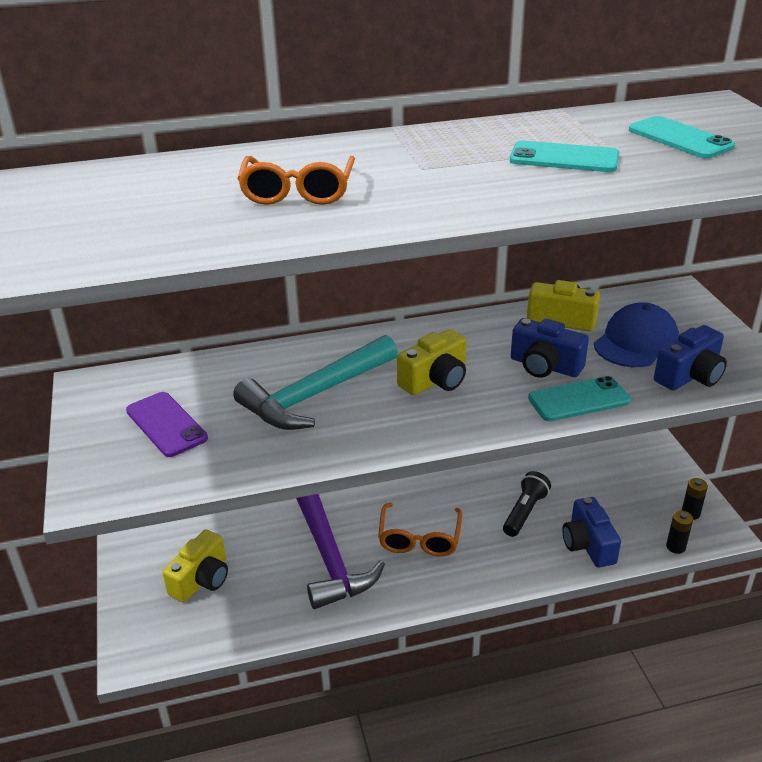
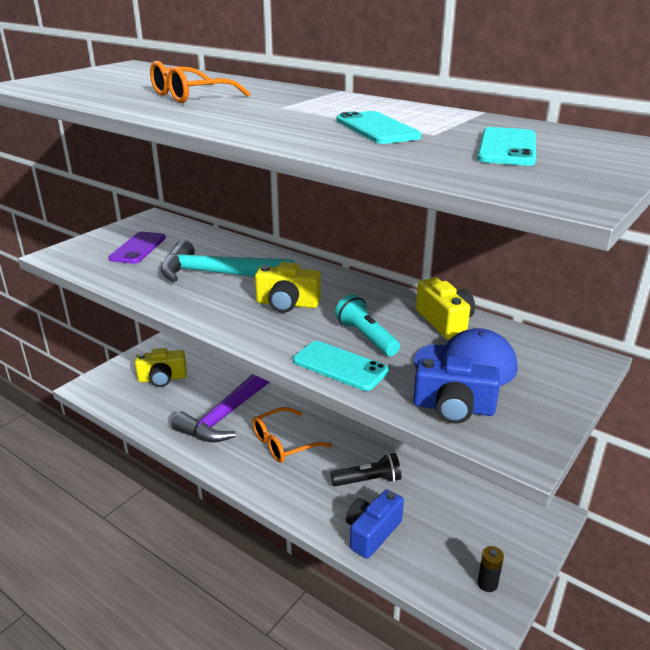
camera: 50 degrees right, 5 degrees down
blue camera [511,318,589,378] -> turquoise flashlight [335,295,400,356]
black battery [666,511,693,554] -> none

